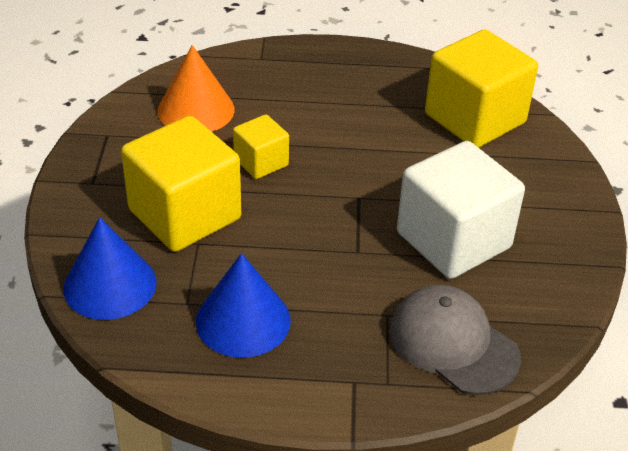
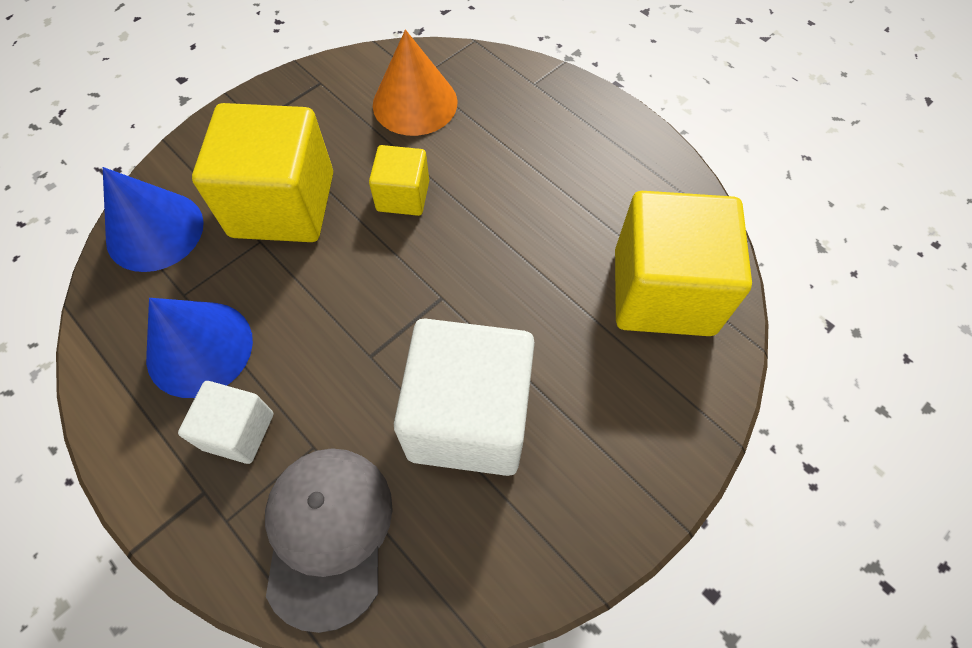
camera: 45 degrees right, 20 degrees up
none -> white cube [178,381,273,464]

